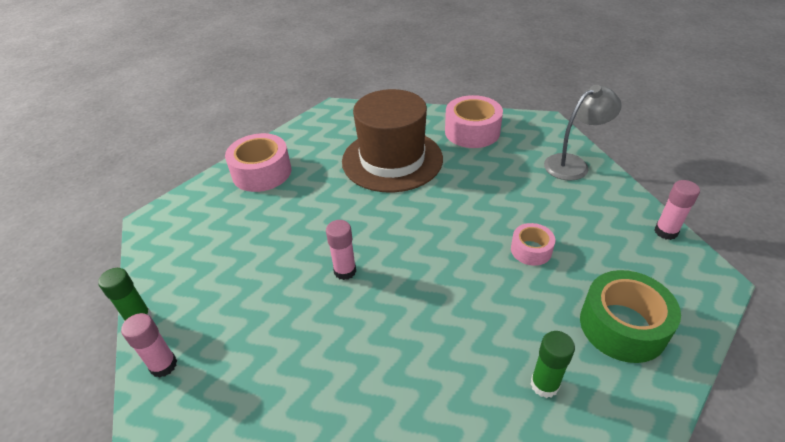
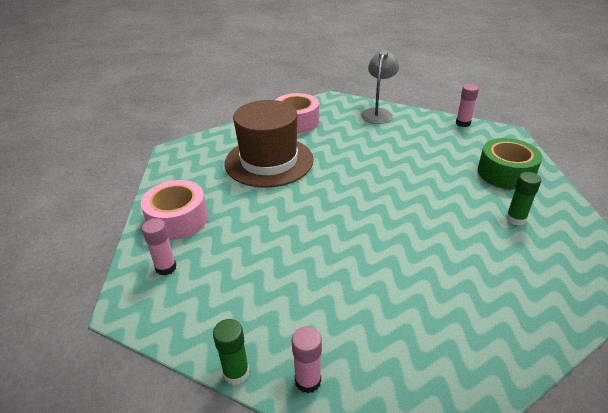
camera: 45 degrees left, 5 degrees down
pink glue stick [326,220,356,280] -> pink glue stick moved to [142,218,177,276]
pink tape [511,223,555,266] -> none

